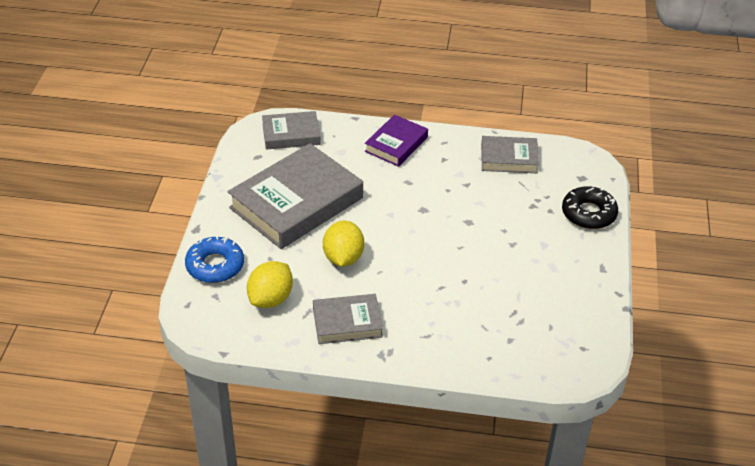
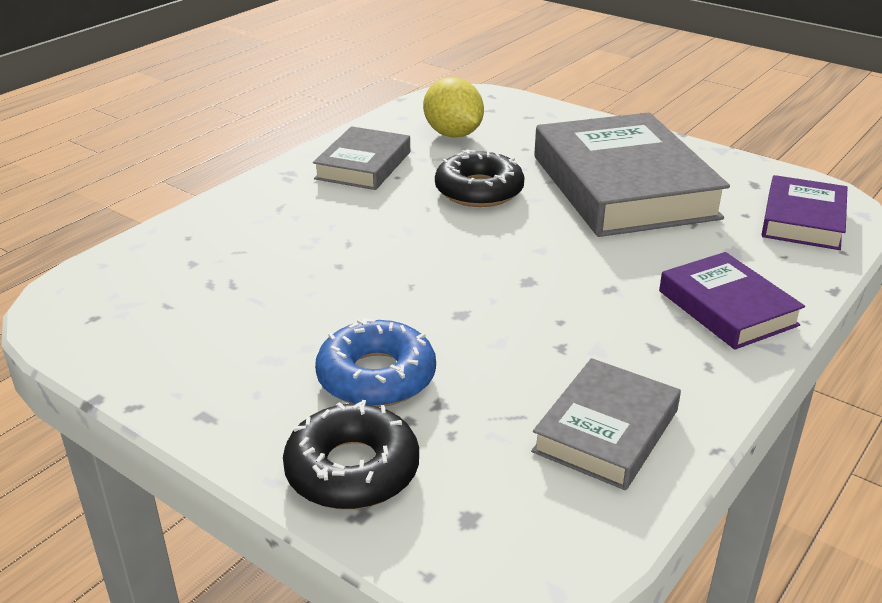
camera: 120 degrees right, 10 degrees down
blue donut [185,236,244,283] -> blue donut moved to [315,318,436,407]
grey book [262,111,321,150] -> purple book [761,175,848,250]
yellow lemon [323,221,364,267] -> black donut [435,150,525,207]

